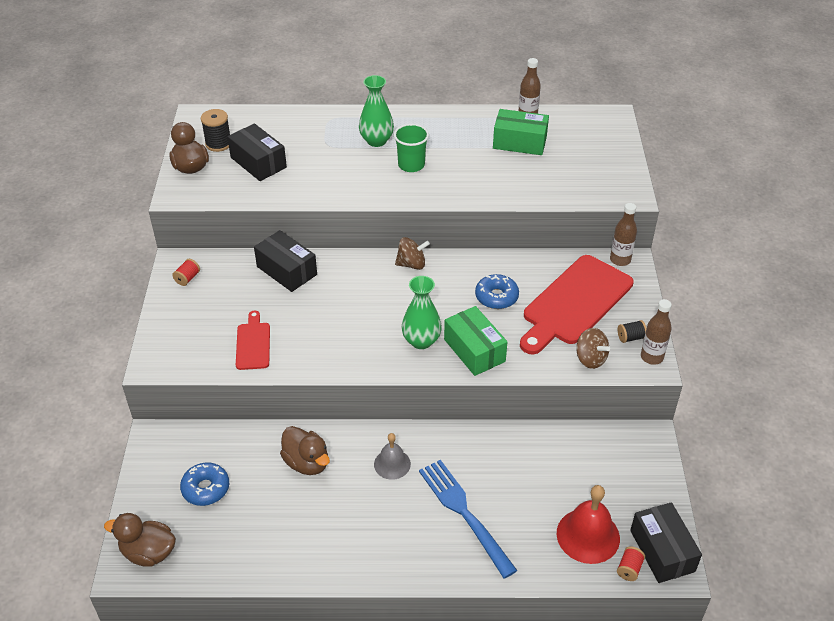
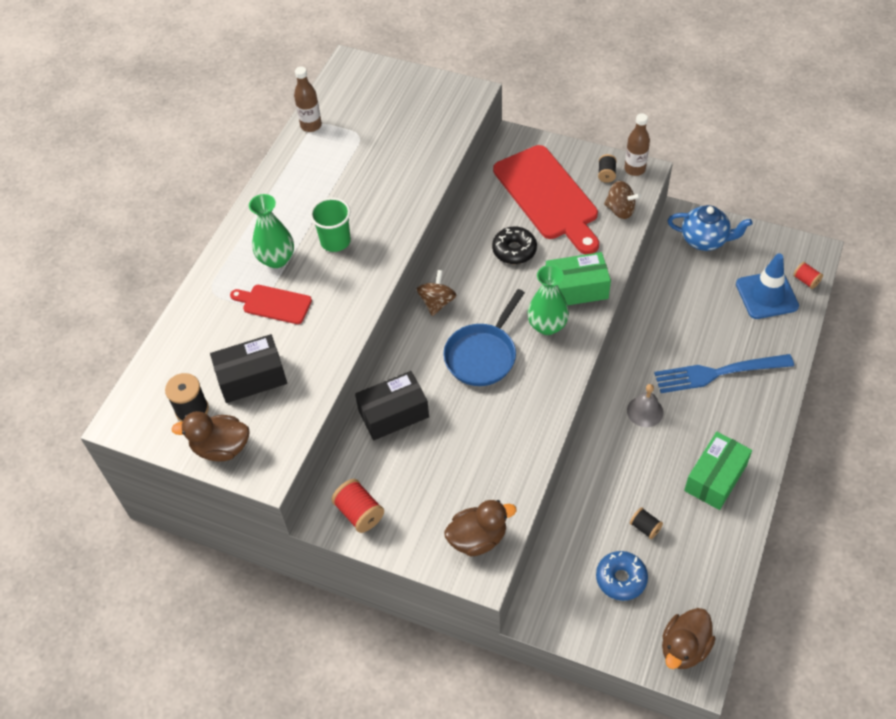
camera: 65 degrees left, 10 degrees up
red spool [172,259,200,286] -> red spool [332,479,384,533], size x1.59
red cutting board [236,311,270,370] -> red cutting board moved to [230,285,312,324]
brown duck [280,426,330,475] -> brown duck moved to [444,500,516,557]
blue donut [475,274,519,309] -> black donut [492,227,537,264]
green box [493,109,549,155] -> green box moved to [684,432,752,510]
red bell [557,485,620,564] -> blue traffic cone [736,254,799,319]
brown spinning top [576,328,610,369] -> brown spinning top turned 45 degrees clockwise [604,181,641,219]
brown bottle [610,203,637,266] -> none
black box [630,502,702,583] -> none
none -> blue pan [443,289,525,386]
none -> black spool [630,507,663,539]
none -> blue teapot [668,205,753,251]

